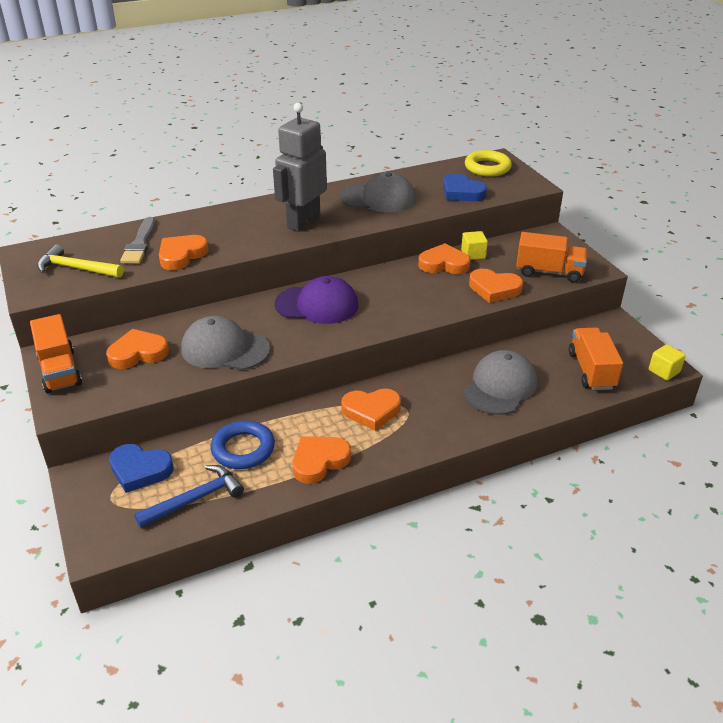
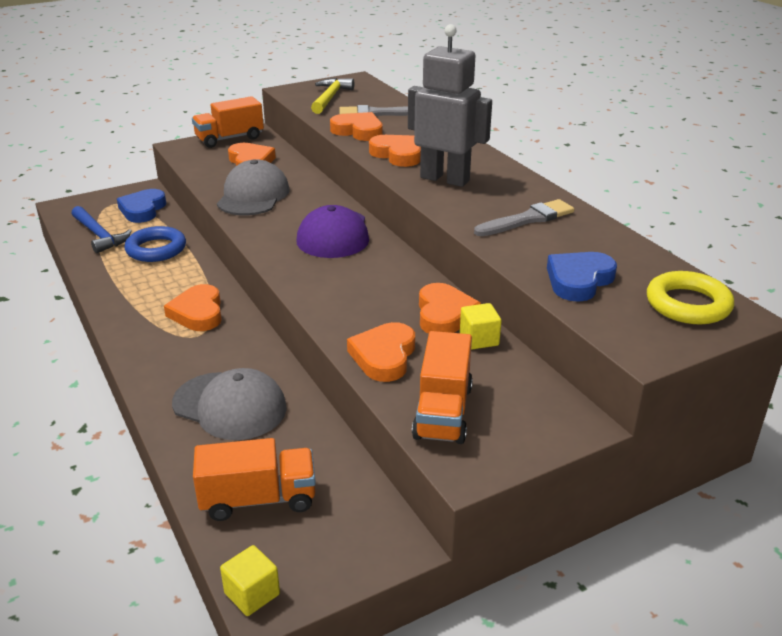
camera: 85 degrees right, 5 degrees down
orange heart [293,436,351,484] -> orange heart moved to [369,135,421,167]
grey cap [341,172,416,212] -> grey brush [474,199,574,236]

